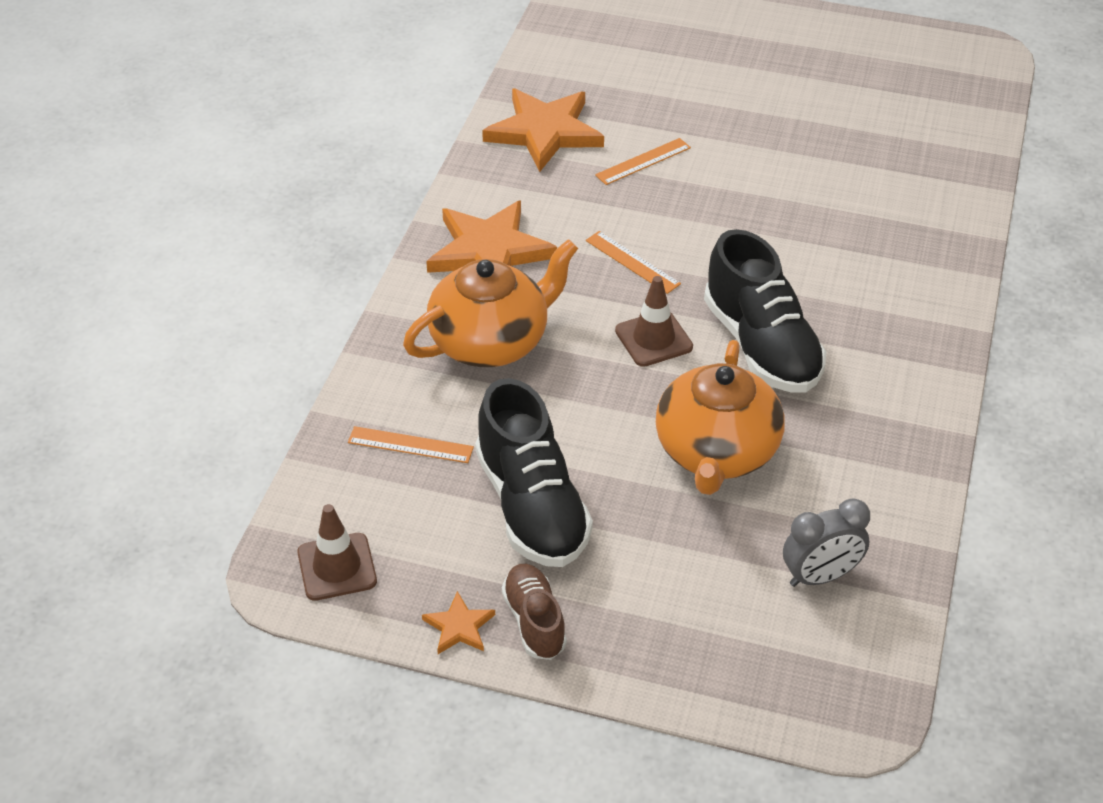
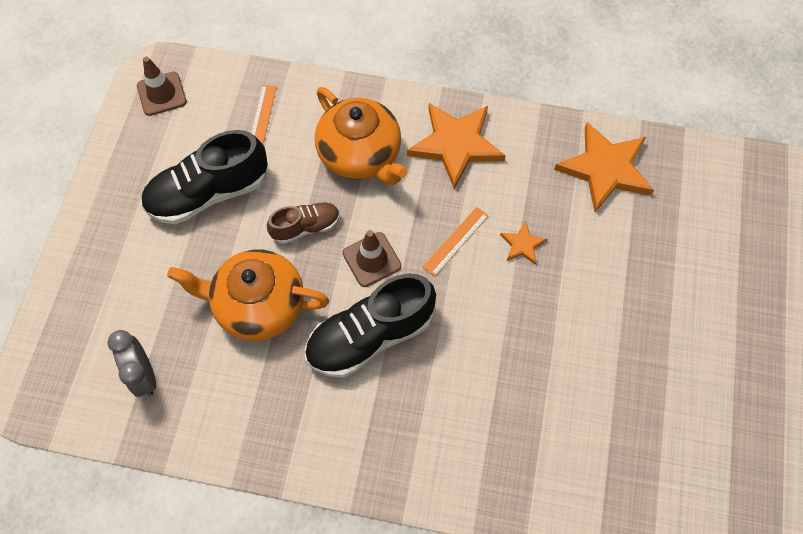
camera: 85 degrees right, 20 degrees up
orange star [422,591,495,654] -> orange star moved to [500,221,547,265]
brown shoe [502,564,567,660] -> brown shoe moved to [267,202,340,244]
orange ruler [595,138,691,185] -> none

